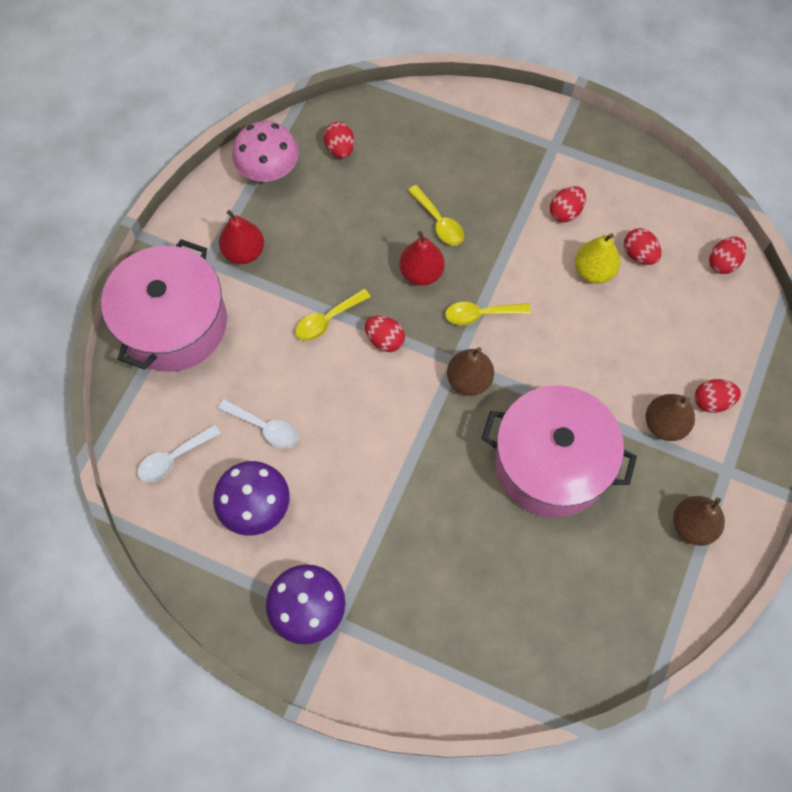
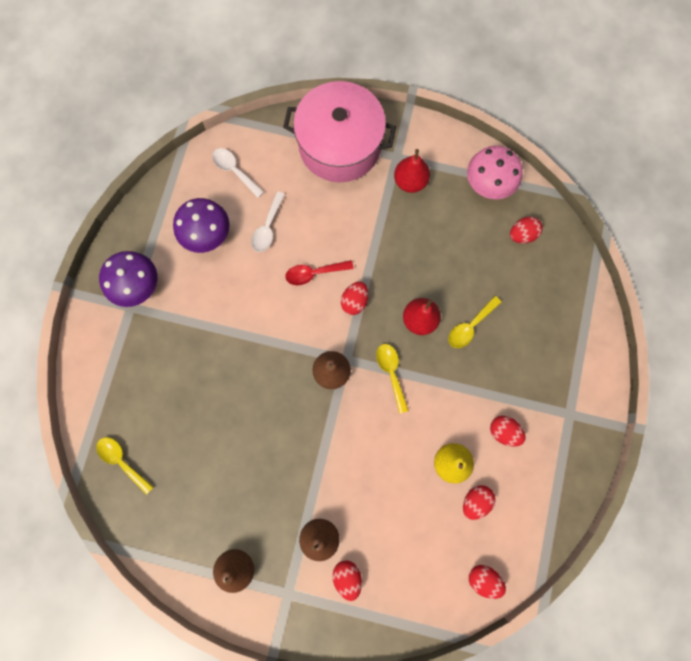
camera: 80 degrees right, 10 degrees up
yellow spoon [295,289,371,341] -> yellow spoon moved to [96,437,154,495]
pink pot [481,385,637,518] -> none
none -> red spoon [285,260,354,285]

